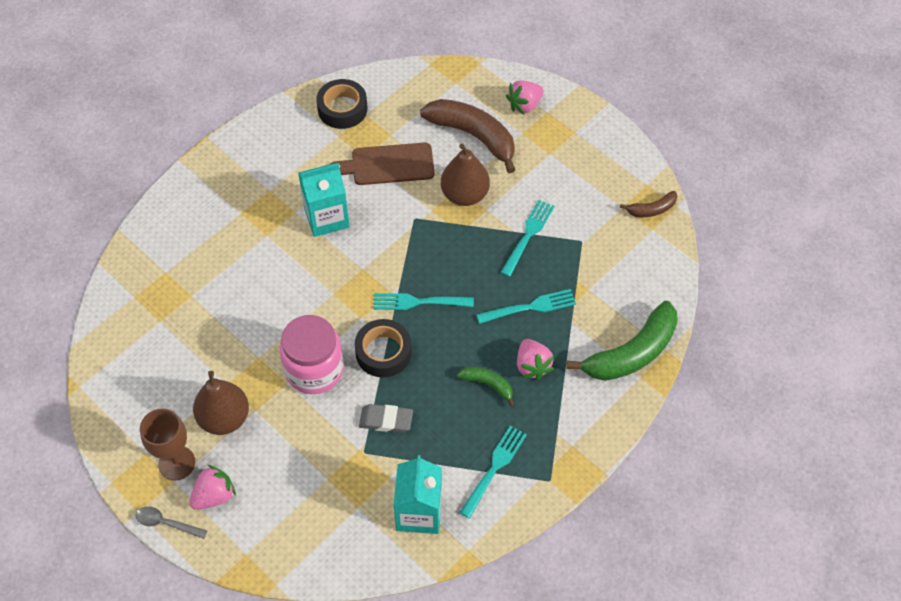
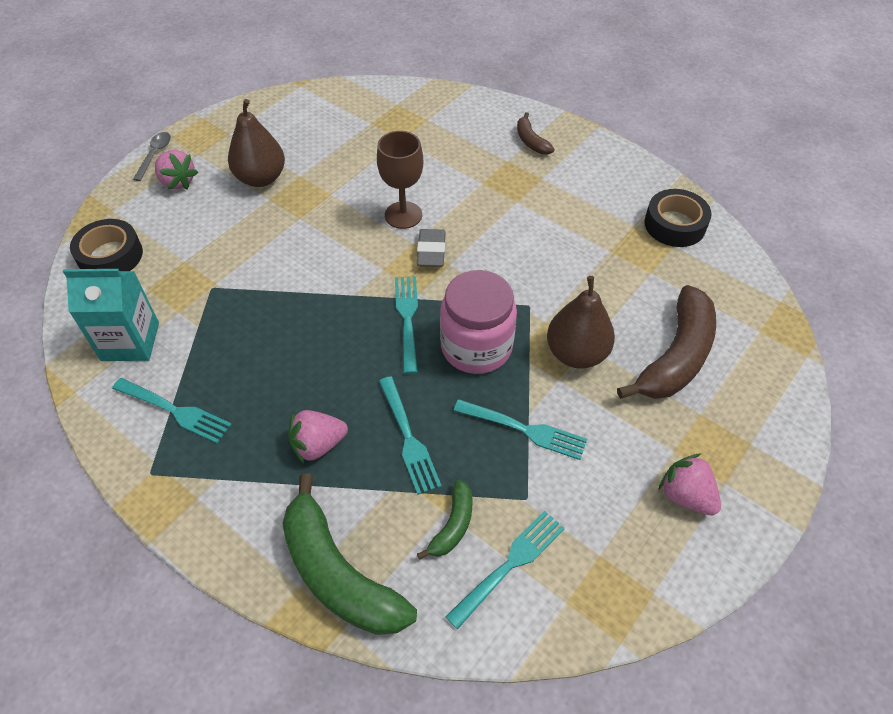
camera: 85 degrees right, 5 degrees down
brown goblet [140,408,195,480] -> brown goblet moved to [377,131,423,229]
pink jar [279,315,344,394] -> pink jar moved to [440,270,517,374]
turquoise carton [298,163,350,237] -> none
brown cutting board [331,143,434,185] -> none
black tape [355,319,412,377] -> black tape moved to [70,219,143,271]
grey eraser [359,404,413,433] -> grey eraser moved to [417,229,446,267]
green banana [457,367,515,407] -> green banana moved to [417,480,473,560]
pink strawberry [506,80,544,115] -> pink strawberry moved to [658,454,721,515]
brown banana [620,191,677,217] -> brown banana moved to [517,112,555,155]
none -> turquoise fork [445,511,565,630]

